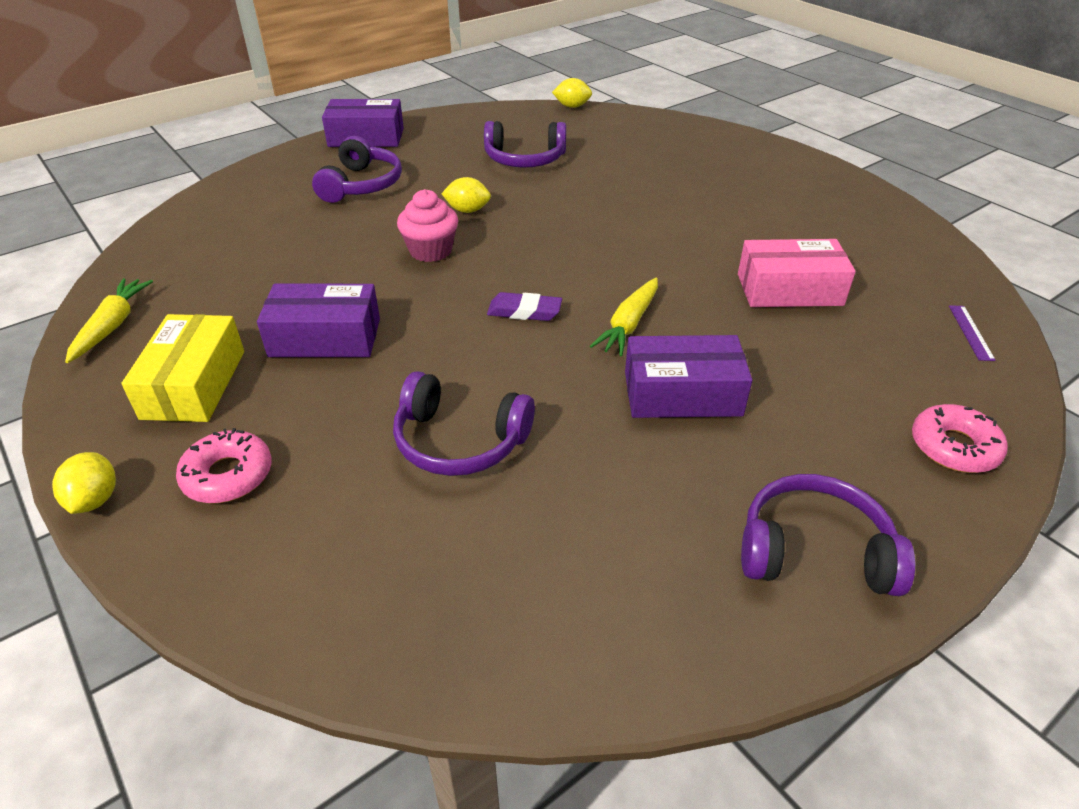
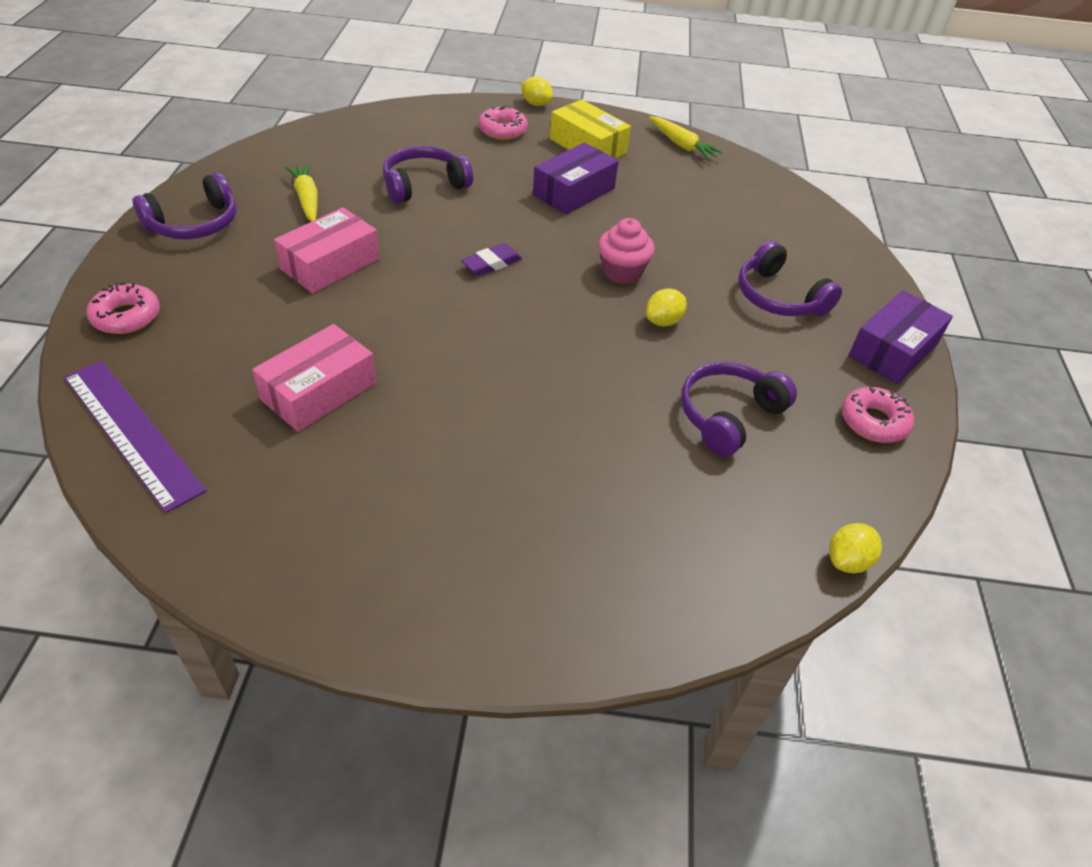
camera: 130 degrees right, 5 degrees up
yellow carrot [590,278,658,357] -> yellow carrot moved to [285,163,318,222]
purple box [625,335,752,418] -> pink box [274,207,379,293]
purple ruler [949,305,996,361] -> purple ruler [64,360,206,513], size x2.50
none -> pink donut [842,387,914,443]

